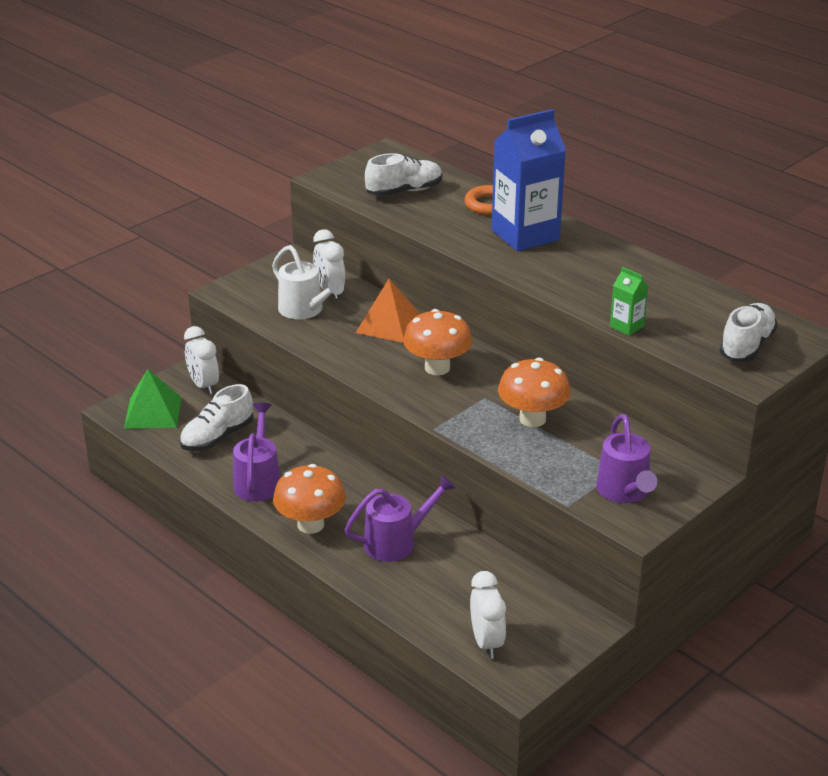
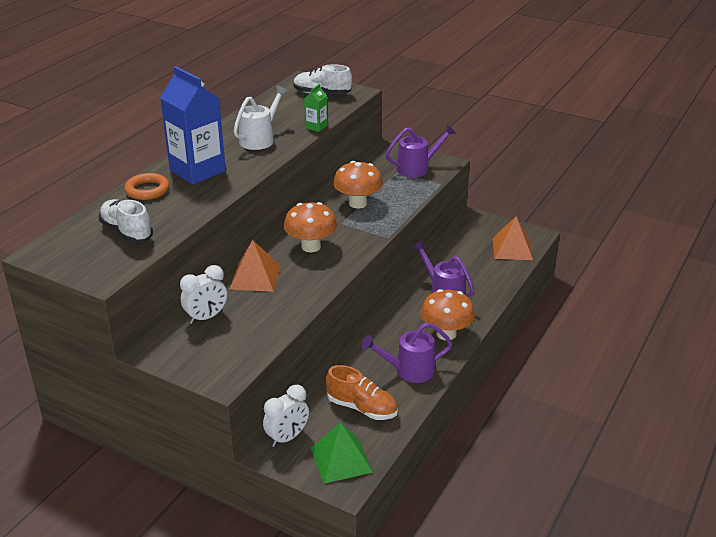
camera: 105 degrees left, 0 degrees up
white shoe [180,384,253,451] -> orange shoe [325,365,398,420]
white watering can [272,245,344,319] -> white watering can moved to [234,86,288,150]
white clock [470,571,506,659] -> orange pyramid [492,216,533,260]

